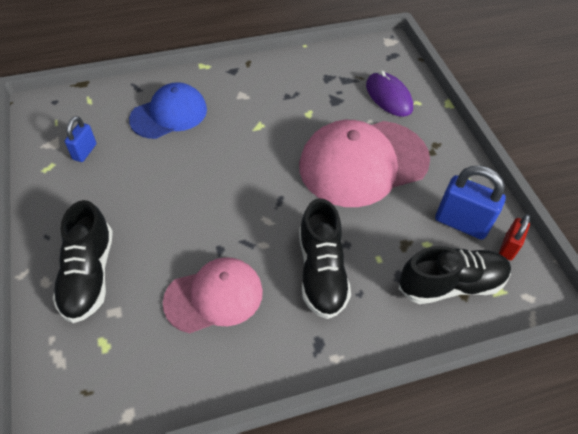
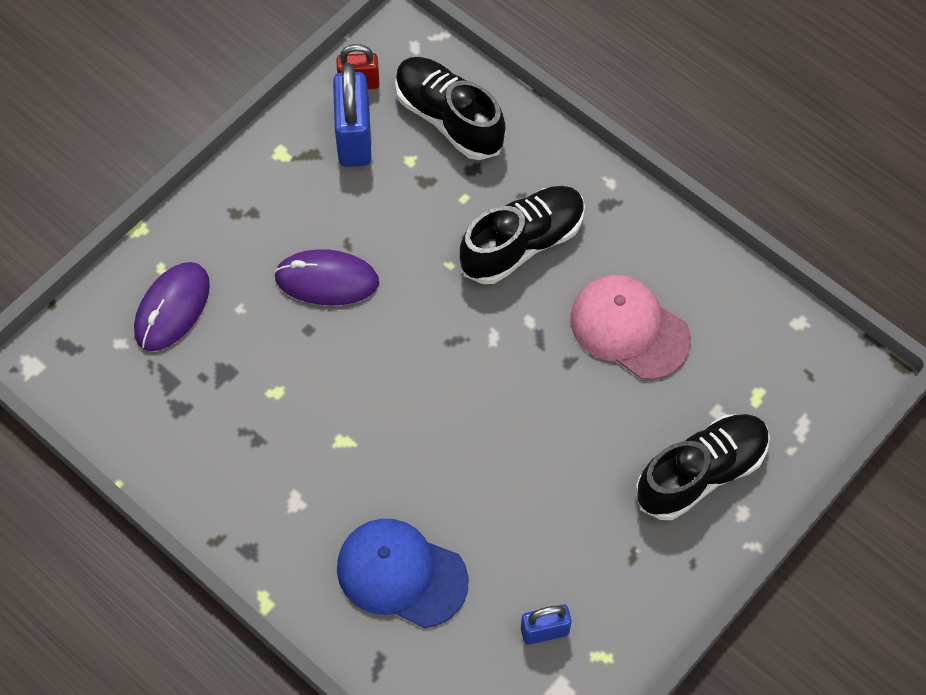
camera: 120 degrees left, 10 degrees up
pink cap [299,120,430,207] -> purple mouse [274,249,379,305]

